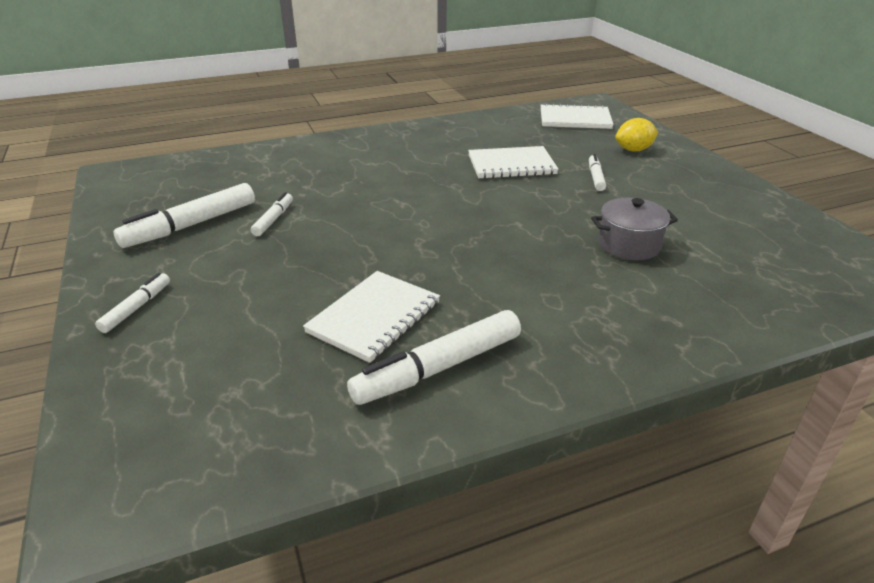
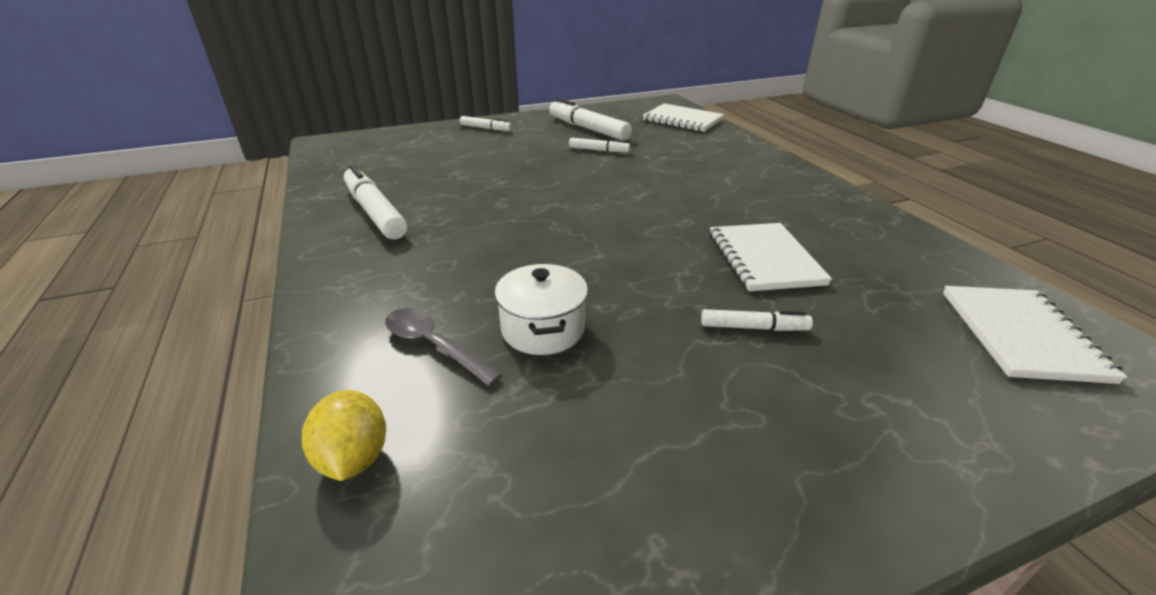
camera: 90 degrees right, 0 degrees up
white notebook [303,271,440,363] -> white notebook moved to [643,103,724,132]
grey pot [591,198,678,260] -> white pot [495,264,588,355]
yellow lemon [615,118,658,152] -> yellow lemon moved to [302,390,386,481]
none -> grey spoon [385,308,503,386]

